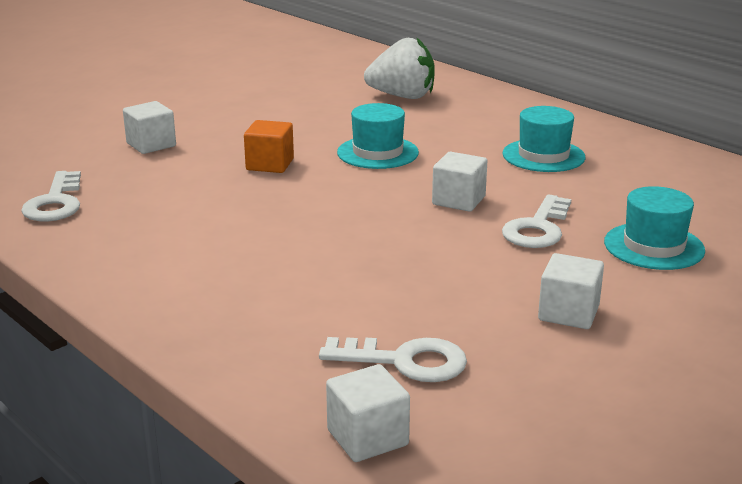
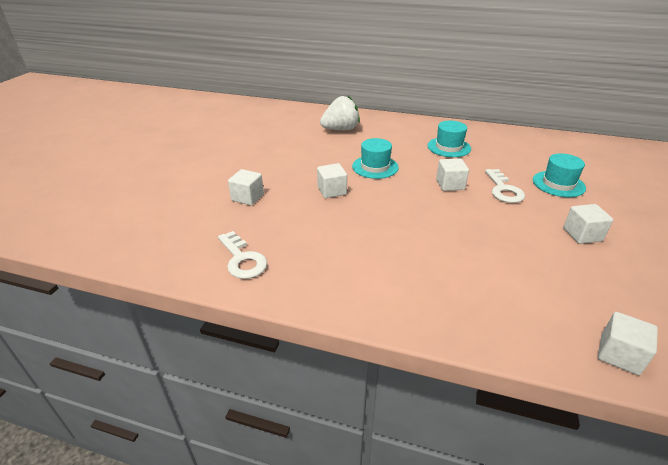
camera: 30 degrees left, 10 degrees up
orange cube [244,120,294,173] -> white cube [317,163,347,198]
white key [319,337,467,382] -> none

